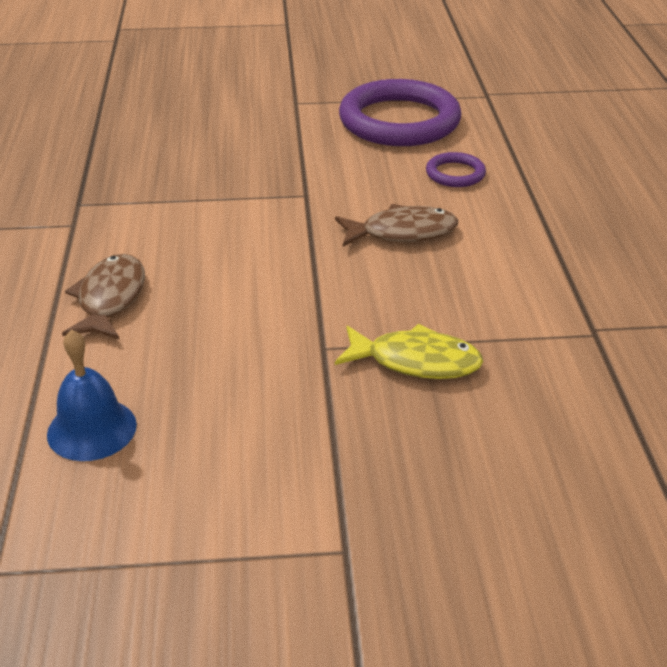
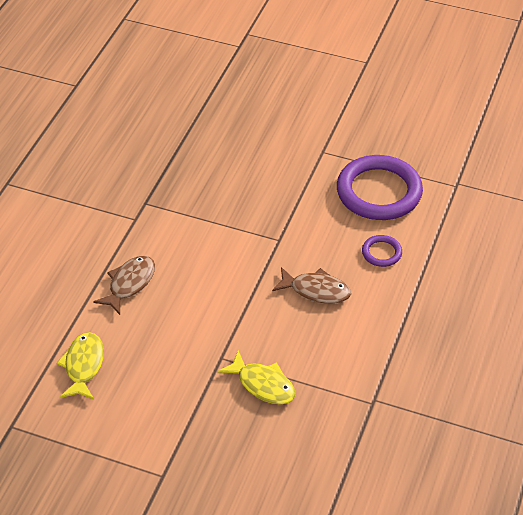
camera: 25 degrees right, 10 degrees up
blue bell [47,329,137,461] -> yellow fish [56,332,104,400]

